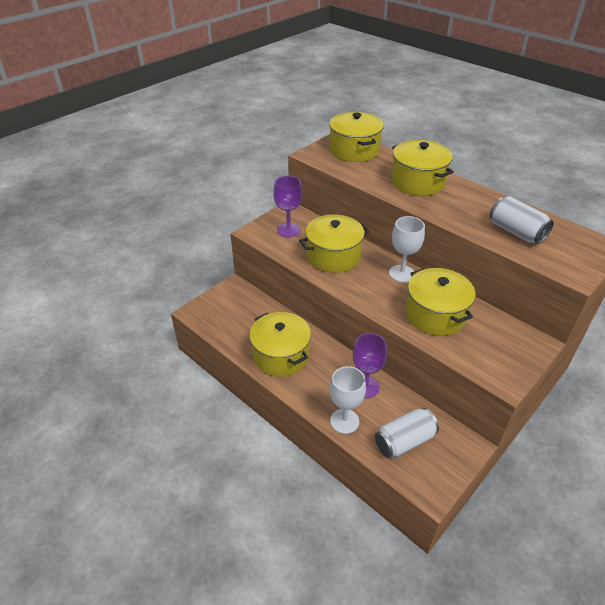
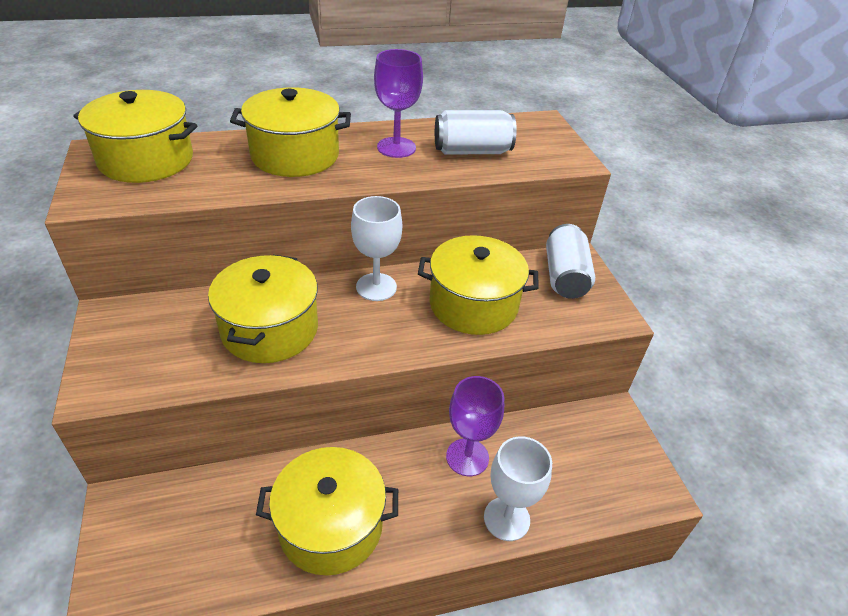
camera: 60 degrees left, 0 degrees up
purple goblet [273,176,302,237] -> purple goblet moved to [374,49,423,158]
white can [375,408,439,458] -> white can moved to [546,224,595,299]

